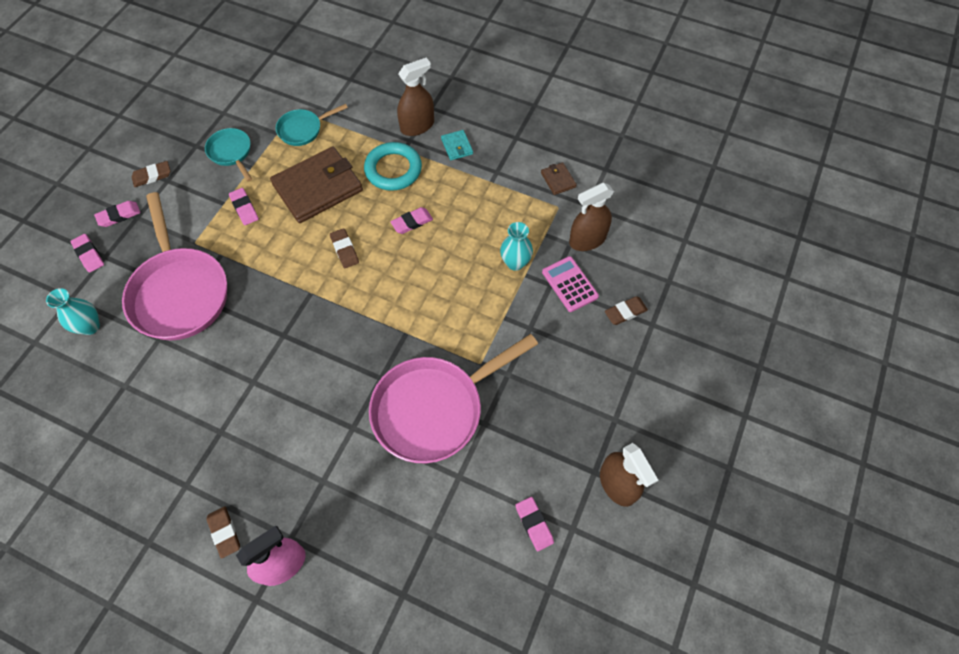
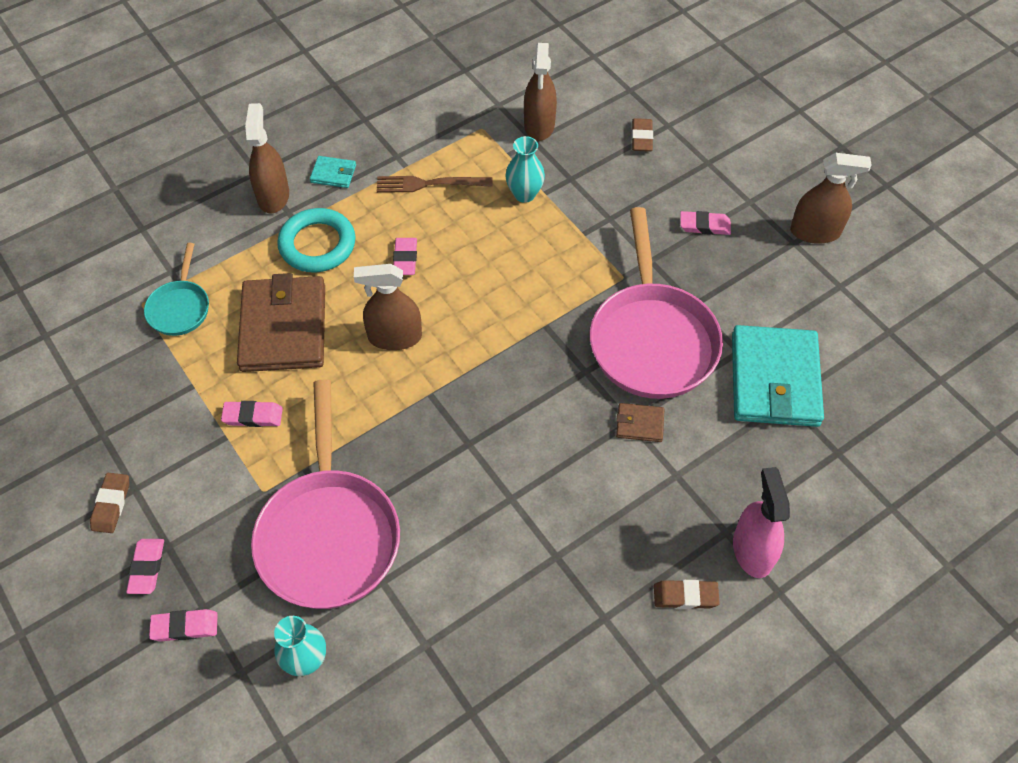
camera: 60 degrees left, 5 degrees down
pink pan [122,192,227,340] -> pink pan turned 75 degrees clockwise [251,379,400,609]
turquoise pan [205,128,252,182] -> none
brown eraser [330,228,359,268] -> brown spray bottle [354,264,422,350]
pink eraser [515,497,554,551] -> pink eraser moved to [680,211,731,235]
brown wallet [541,162,577,195] -> brown wallet moved to [616,403,664,442]
pink calculator [542,256,599,312] -> none
none -> brown fork [377,176,492,193]
none -> turquoise wallet [732,325,824,427]

